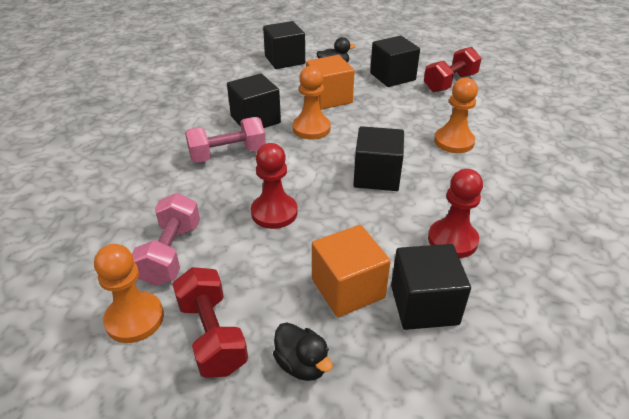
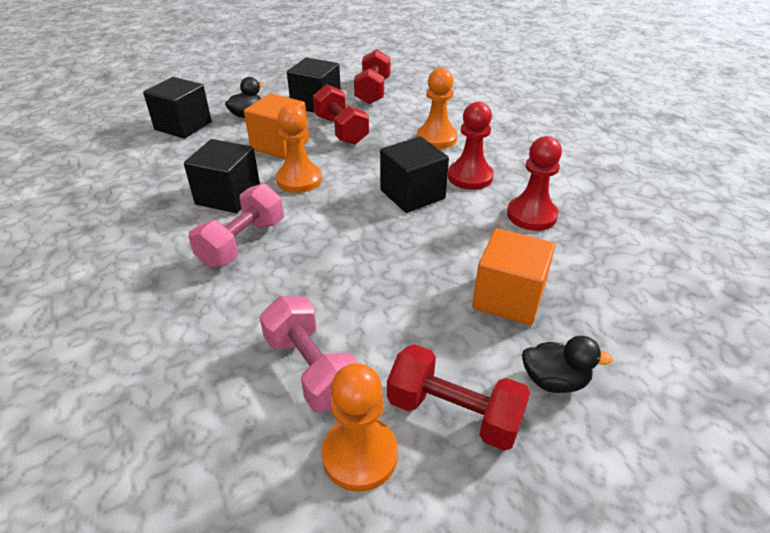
camera: 40 degrees left, 0 degrees up
red pawn [251,143,298,229] -> red pawn moved to [448,102,494,190]
black cube [391,244,471,330] -> none
none -> red dumbbell [313,84,369,145]

